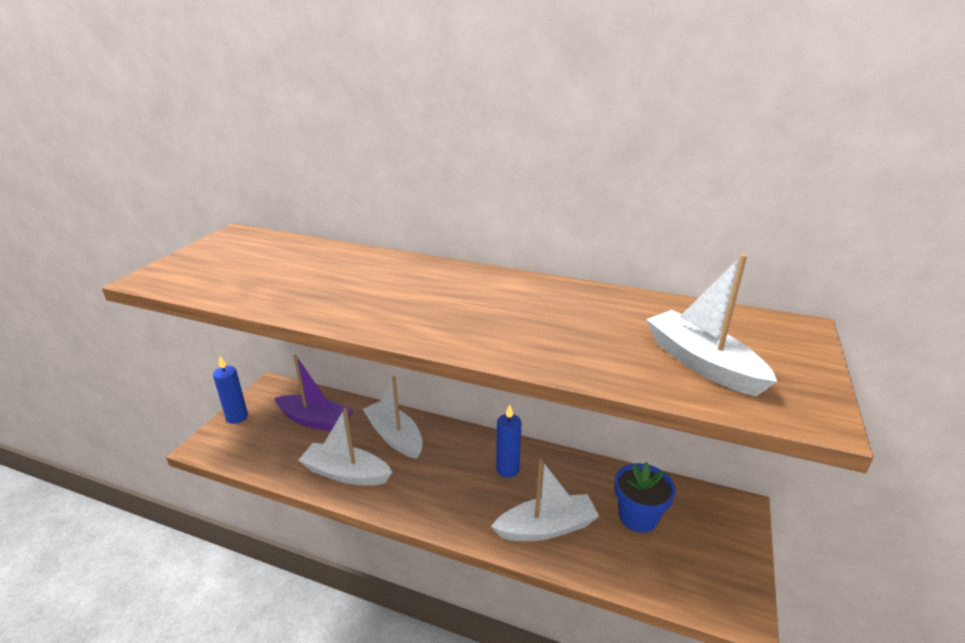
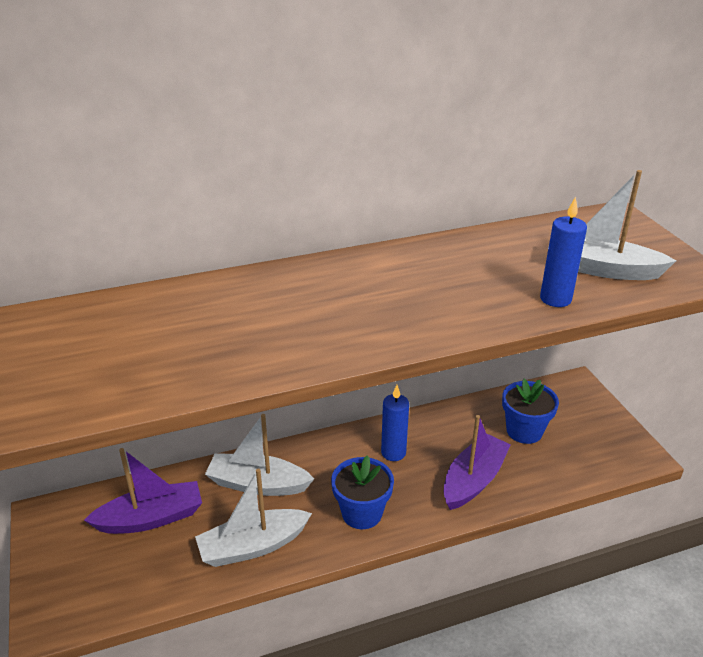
camera: 40 degrees left, 5 degrees up
blue candle [213,356,248,424] -> blue candle moved to [540,196,587,307]
white boat [491,459,599,541] -> purple boat [444,415,511,510]
none -> blue flower pot [331,455,394,529]

